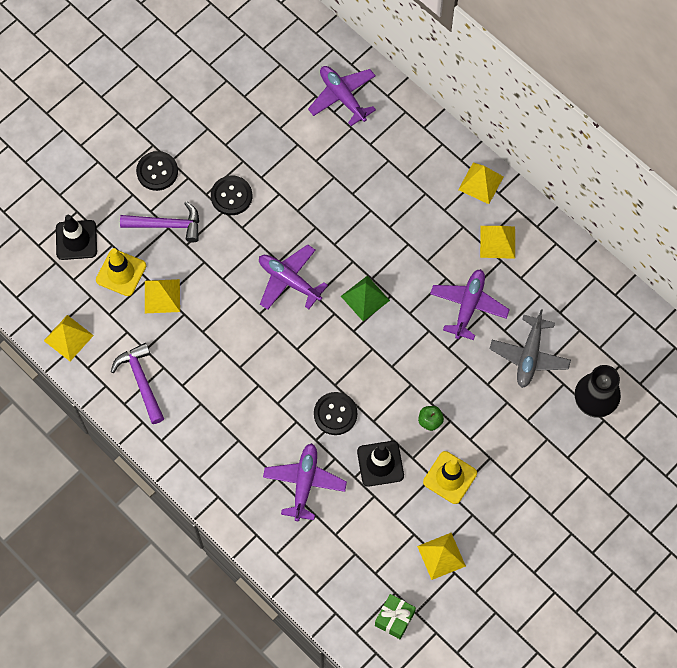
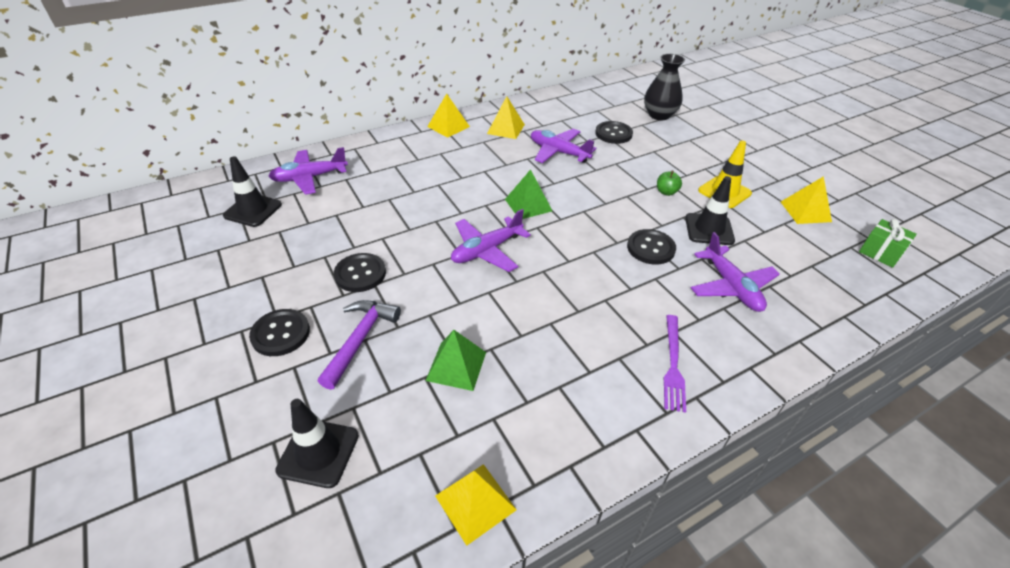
camera: 75 degrees left, 25 degrees down
yellow traffic cone [96,248,146,296] -> none
purple hammer [111,343,164,424] -> none
yellow pyramid [145,279,180,313] -> green pyramid [426,330,486,391]
purple plane [263,443,347,521] -> purple plane turned 135 degrees counterclockwise [691,232,780,312]
grey plane [490,309,571,388] -> black button [595,121,633,144]
none -> black traffic cone [223,156,282,227]
none -> purple fork [664,315,686,413]

